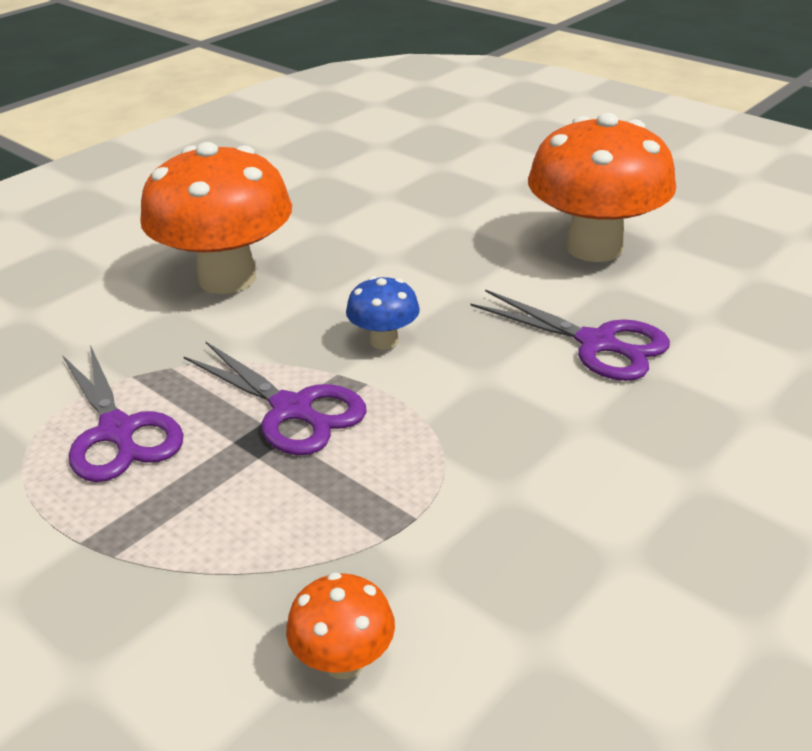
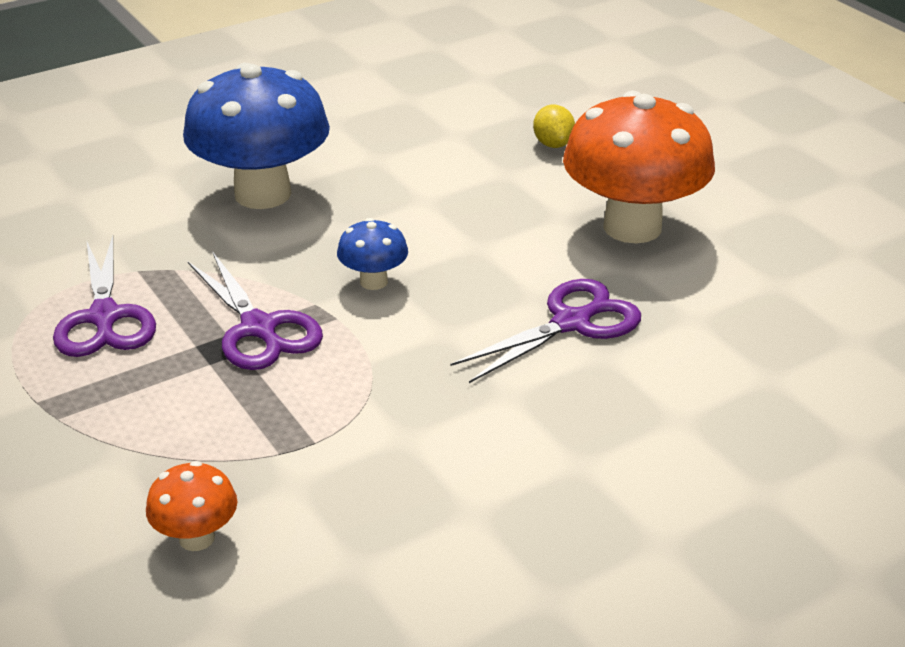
camera: 15 degrees right, 0 degrees up
orange mushroom [140,142,292,294] -> blue mushroom [183,63,330,209]
purple scissors [471,289,670,381] -> purple scissors turned 90 degrees counterclockwise [450,279,641,383]
none -> yellow lemon [533,105,575,148]

